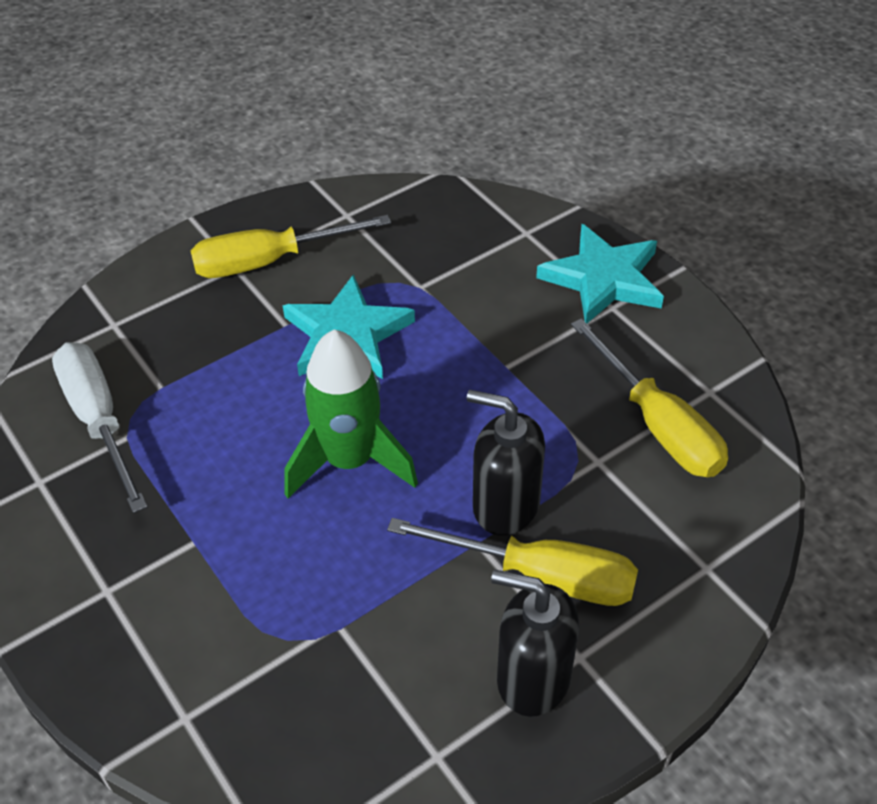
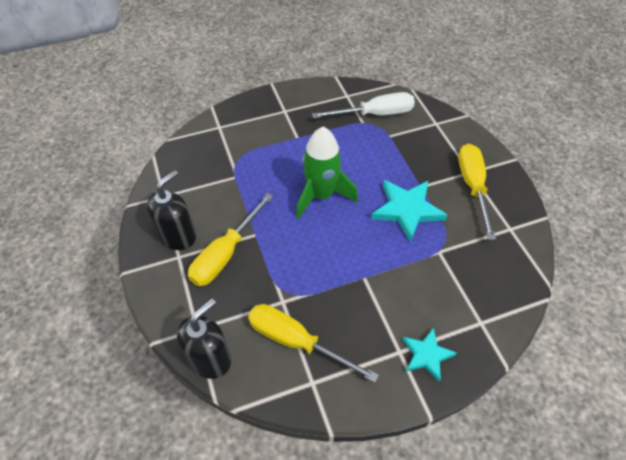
camera: 105 degrees right, 5 degrees up
black soap dispenser [467,390,545,536] -> black soap dispenser moved to [177,298,231,379]
turquoise star [536,224,664,323] -> turquoise star [402,327,457,382], size x0.62
yellow screwdriver [571,318,728,477] -> yellow screwdriver turned 45 degrees clockwise [248,304,379,383]

